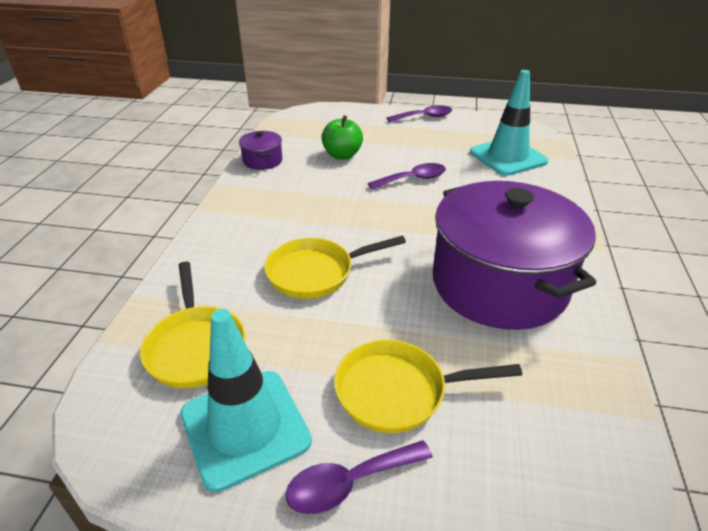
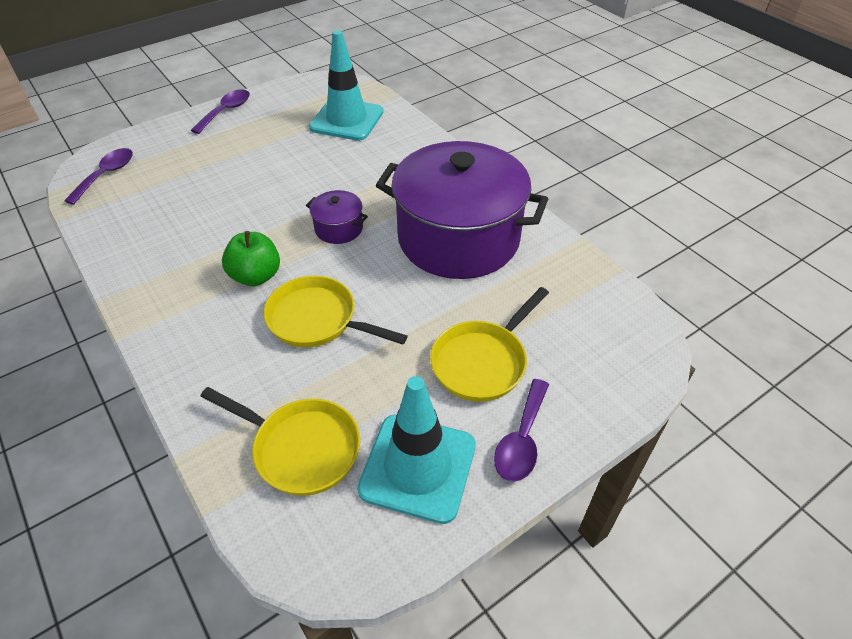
camera: 45 degrees left, 10 degrees up
purple pot [239,131,282,170] -> purple pot moved to [306,190,368,244]
yellow pan [264,236,406,299] -> yellow pan turned 90 degrees clockwise [264,276,408,347]
green apple [321,115,363,160] -> green apple moved to [222,231,280,286]
purple spoon [368,163,446,189] -> purple spoon moved to [64,148,133,205]

